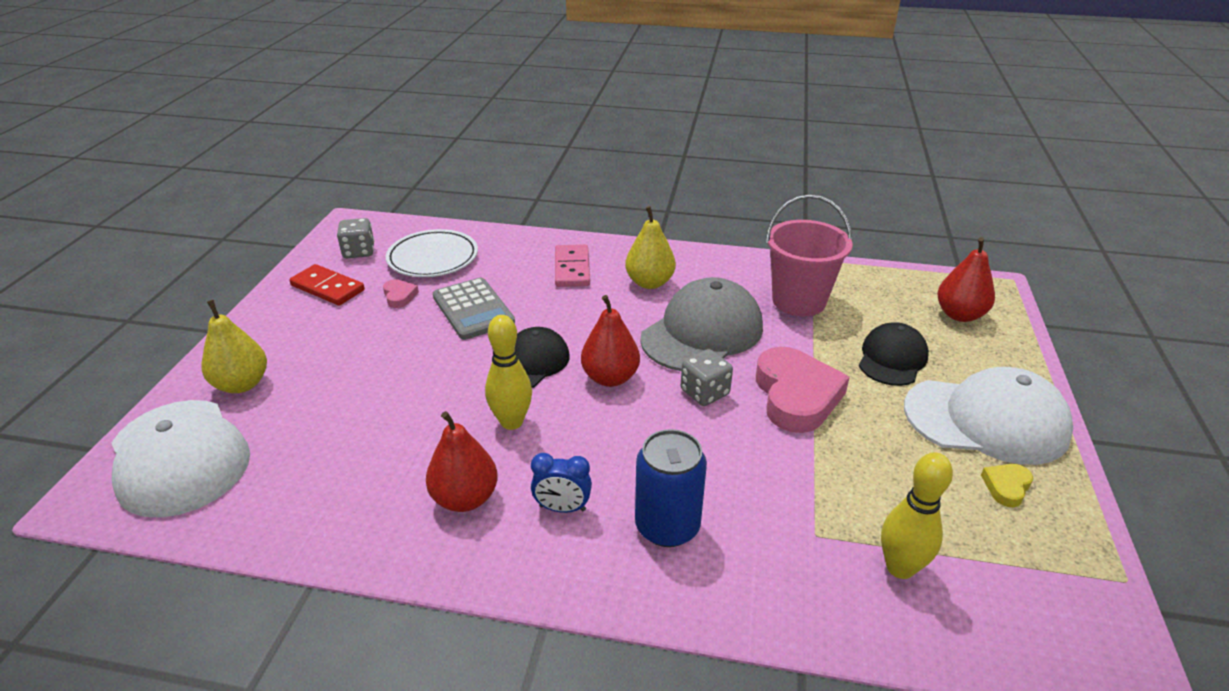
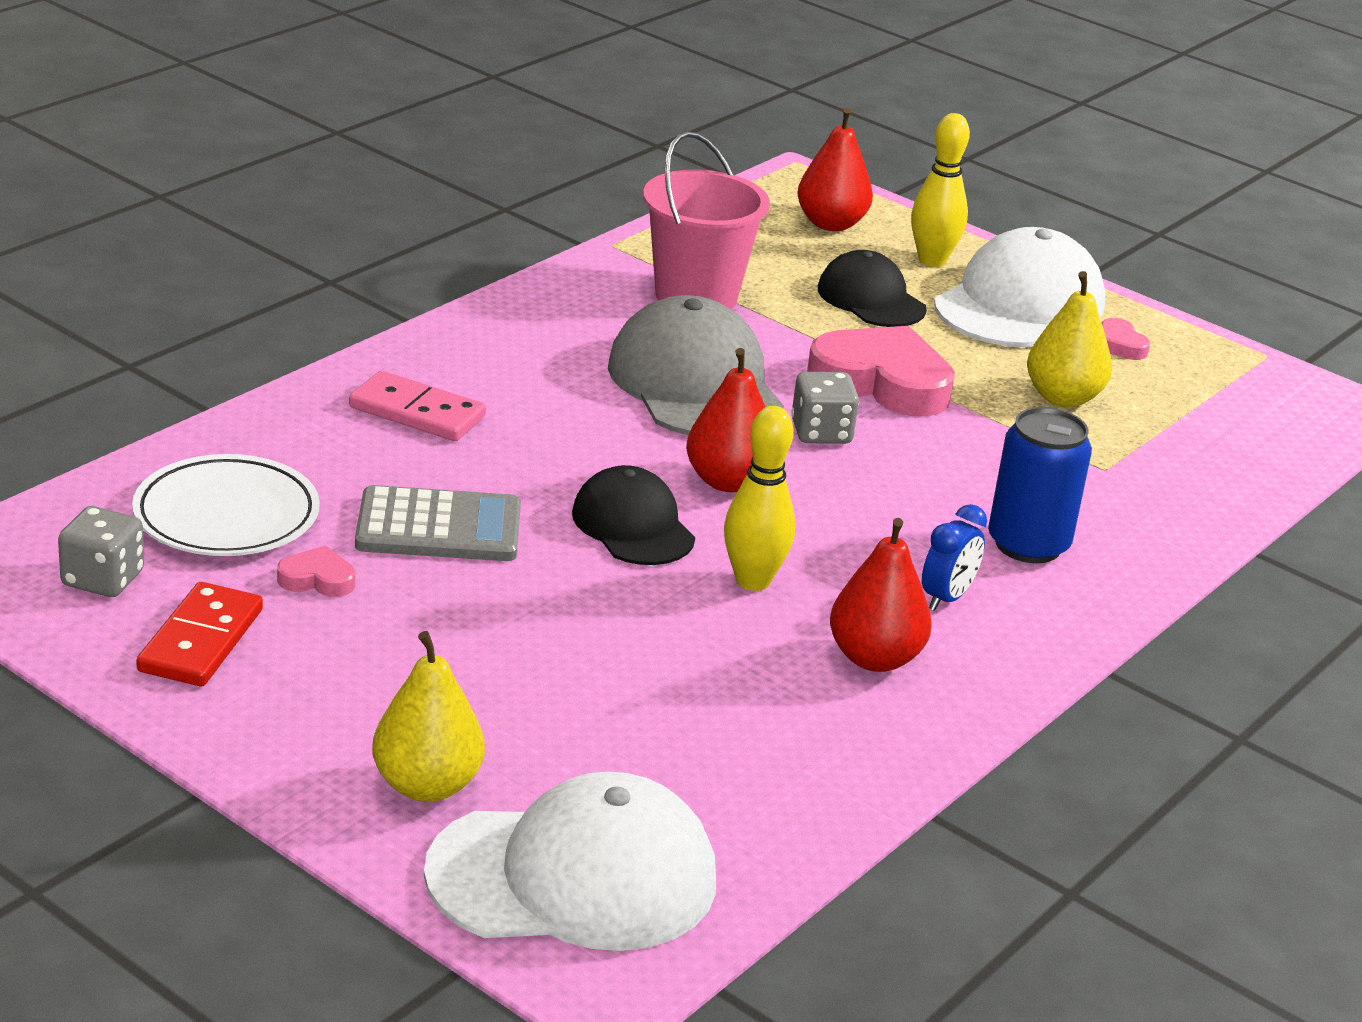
camera: 65 degrees left, 5 degrees down
red domino [289,264,365,306] -> red domino turned 45 degrees counterclockwise [136,582,263,686]
yellow pear [625,206,676,289] -> yellow pear moved to [1027,271,1112,407]
yellow bowling pin [881,452,953,579] -> yellow bowling pin moved to [911,113,970,267]
yellow heart [981,464,1033,507] -> pink heart [1102,318,1150,360]

